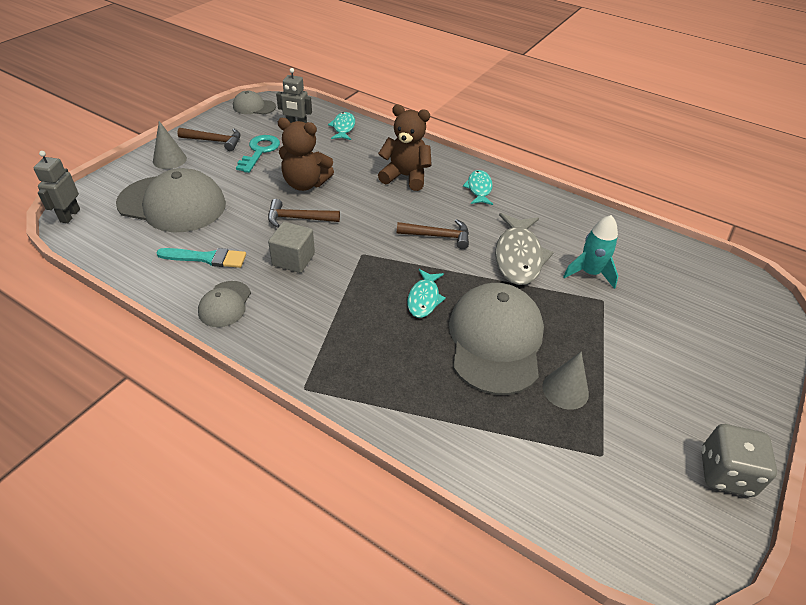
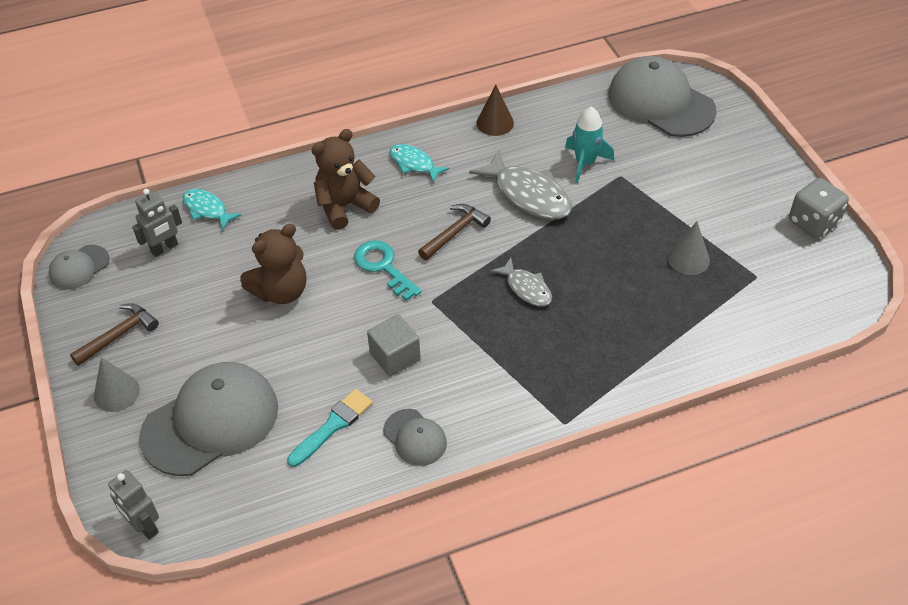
camera: 50 degrees left, 5 degrees up
turquoise key [236,135,280,173] -> turquoise key moved to [354,240,422,301]
brown hammer [268,199,340,228] -> none
turquoise fish [407,269,446,318] -> grey fish [491,258,552,306]
grey cap [449,283,544,395] -> grey cap moved to [609,56,717,137]
none -> brown cone [477,85,514,136]

